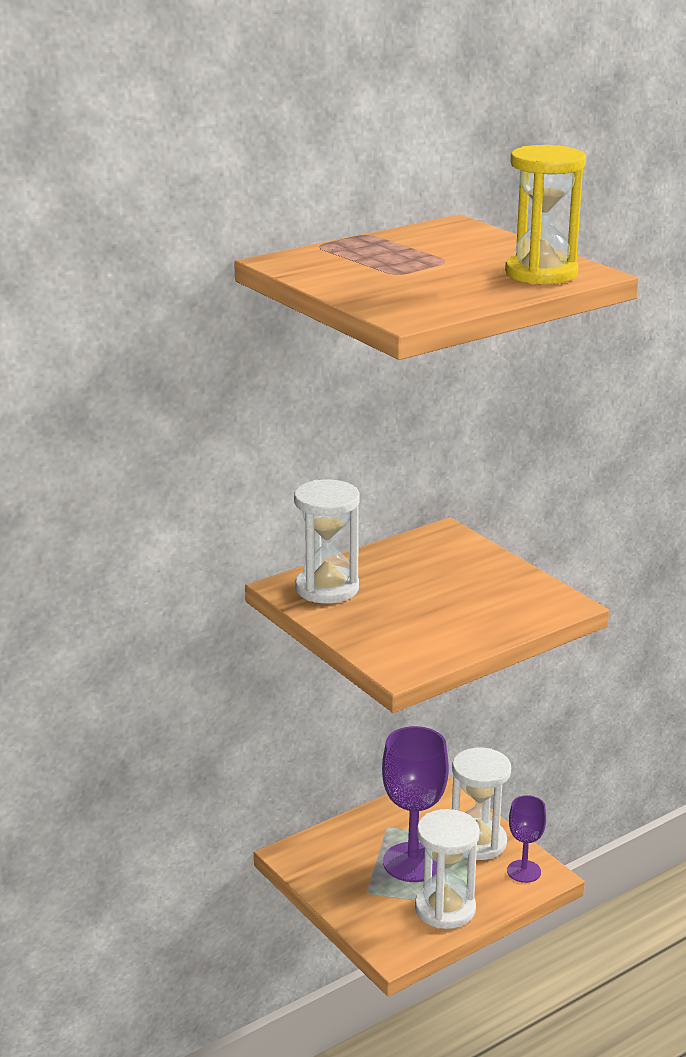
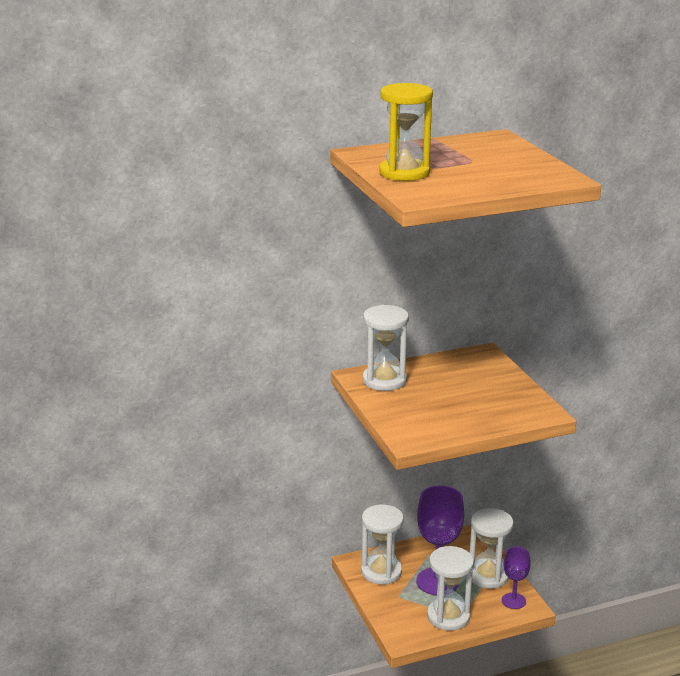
camera: 15 degrees right, 0 degrees up
yellow hourglass [505,145,586,284] -> yellow hourglass moved to [379,83,433,181]
none -> white hourglass [361,505,404,584]

